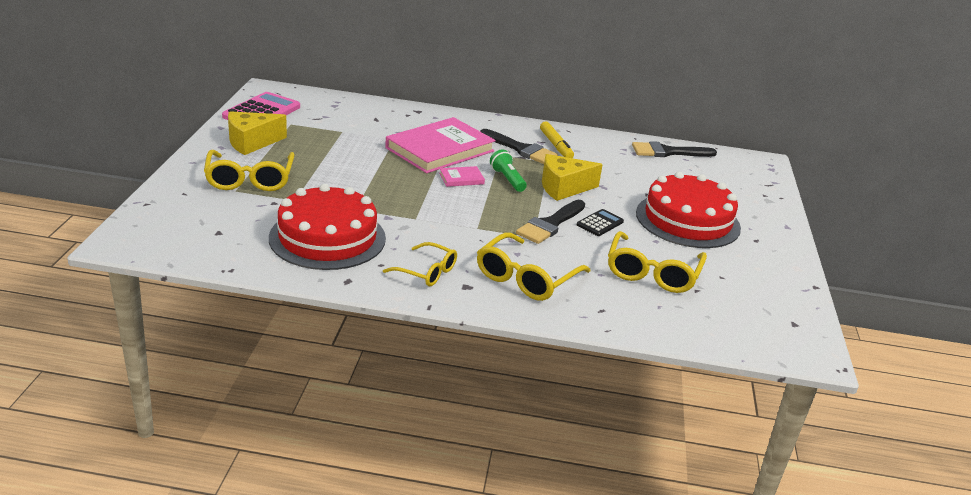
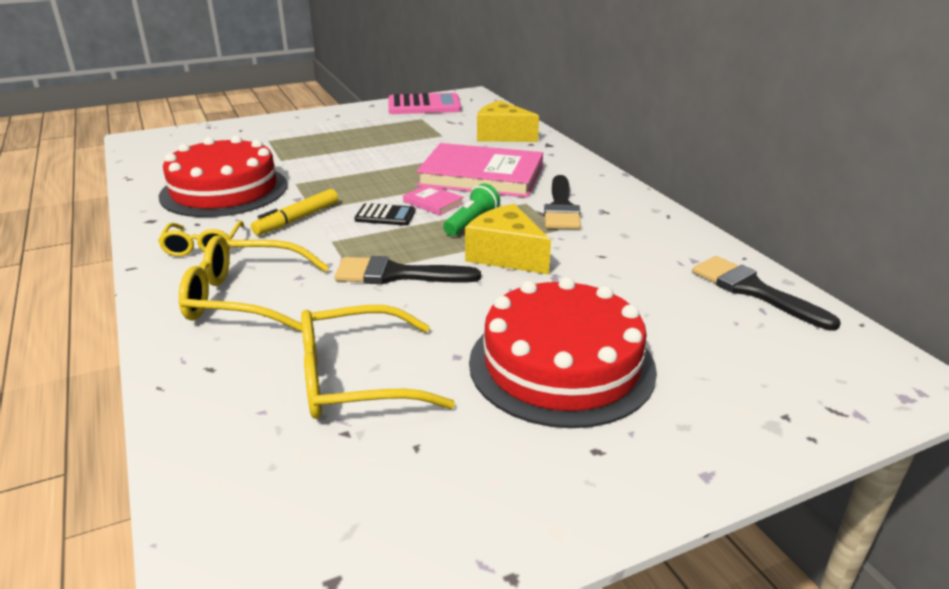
camera: 60 degrees right, 0 degrees up
yellow glasses [204,150,295,191] -> none
yellow cheese [228,111,287,155] -> yellow cheese moved to [477,100,539,142]
yellow marker [540,121,574,158] -> yellow marker moved to [251,189,338,235]
black calculator [577,209,624,236] -> black calculator moved to [354,203,416,225]

